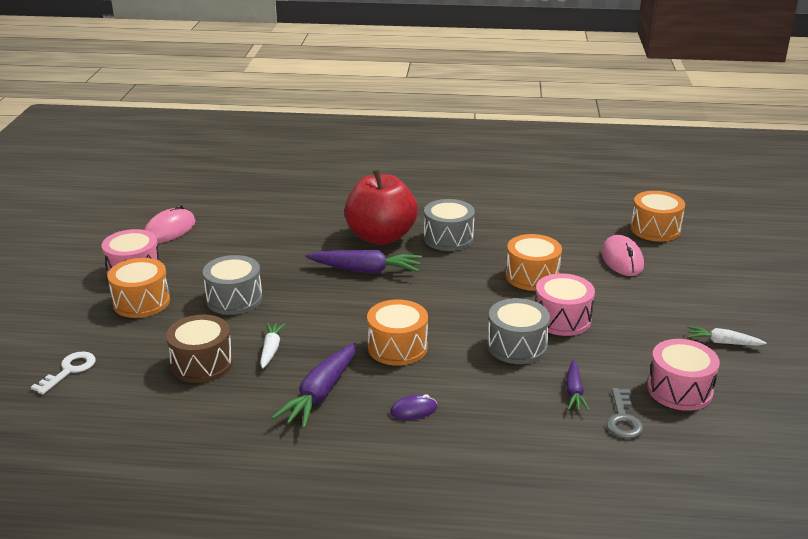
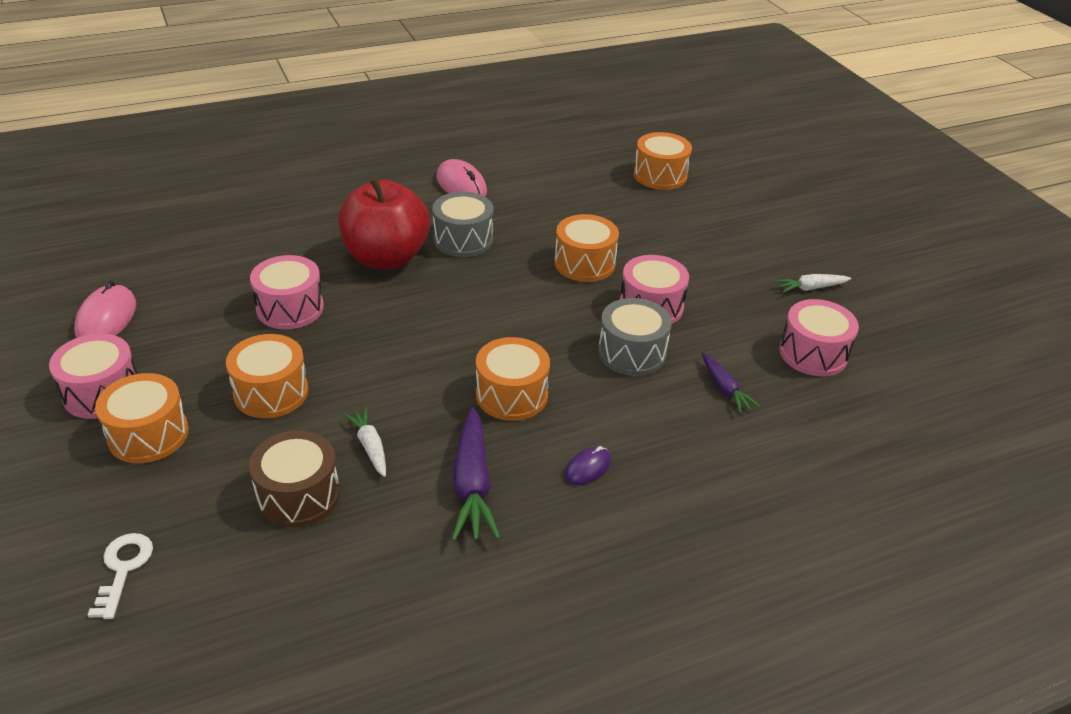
camera: 30 degrees left, 10 degrees up
grey drum [203,255,262,315] -> orange drum [226,334,308,418]
purple carrot [305,250,422,273] -> none
pink mouse [601,235,644,276] -> pink mouse moved to [436,159,487,196]
grey key [606,388,643,439] -> none
none -> pink drum [250,255,324,329]

